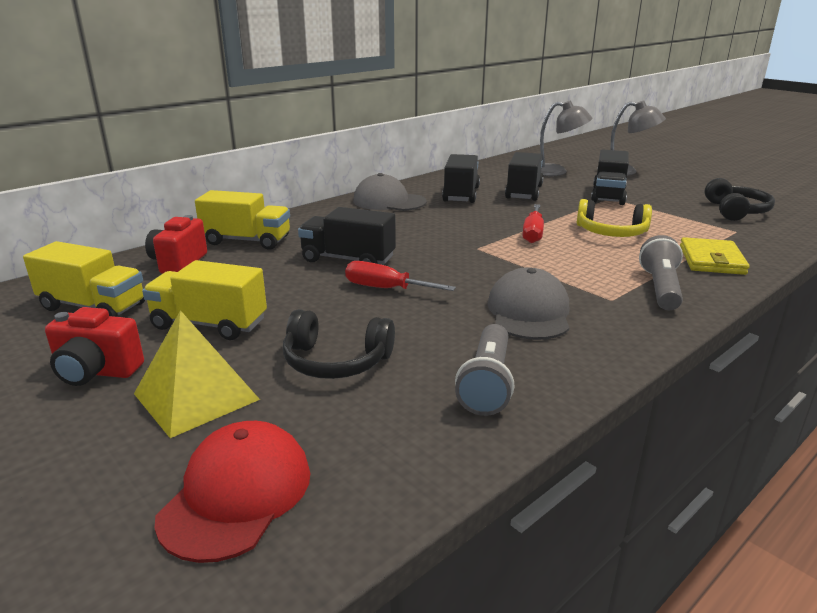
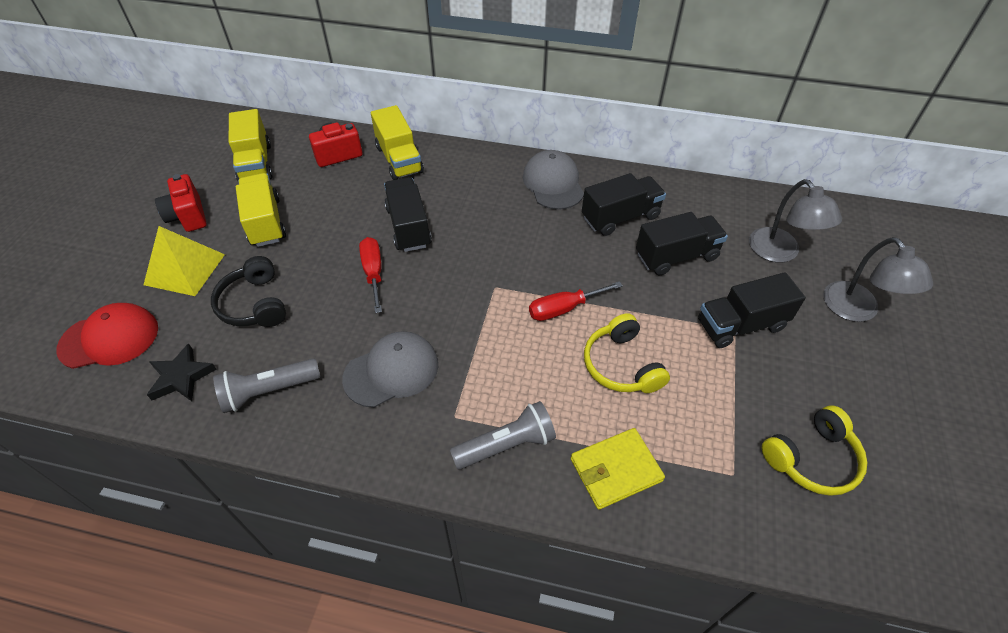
camera: 55 degrees right, 25 degrees up
black headphones [704,178,775,221] -> yellow headphones [762,405,867,496]
none -> black star [147,343,217,401]

